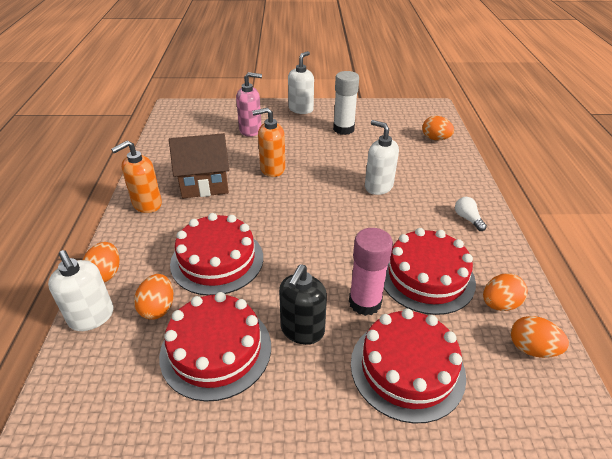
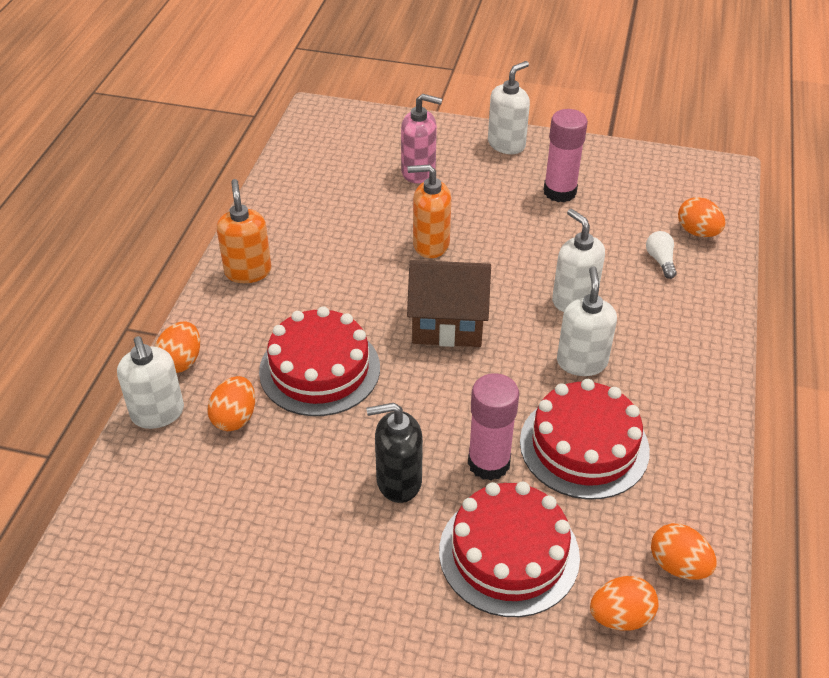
camera: 15 degrees right, 5 degrees up
orange soap dispenser [111,141,162,213] -> orange soap dispenser turned 105 degrees clockwise [217,179,271,283]
red cake [159,292,271,402] -> none
brown house [169,133,229,198] -> brown house moved to [407,260,491,347]
black soap dispenser [279,264,327,345] -> black soap dispenser turned 45 degrees clockwise [366,403,423,503]
white glue stick [333,71,359,135] -> pink glue stick [544,109,588,202]
white light bulb [455,197,487,231] -> white light bulb moved to [646,231,677,279]
orange egg [483,273,528,311] -> orange egg moved to [590,576,658,631]
none -> white soap dispenser [557,266,617,376]

